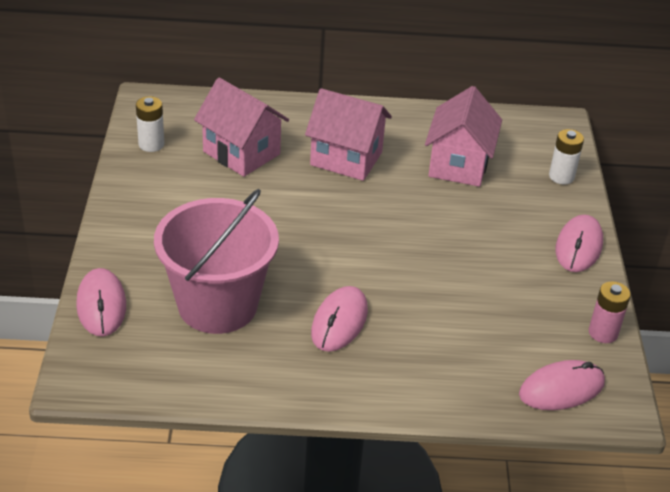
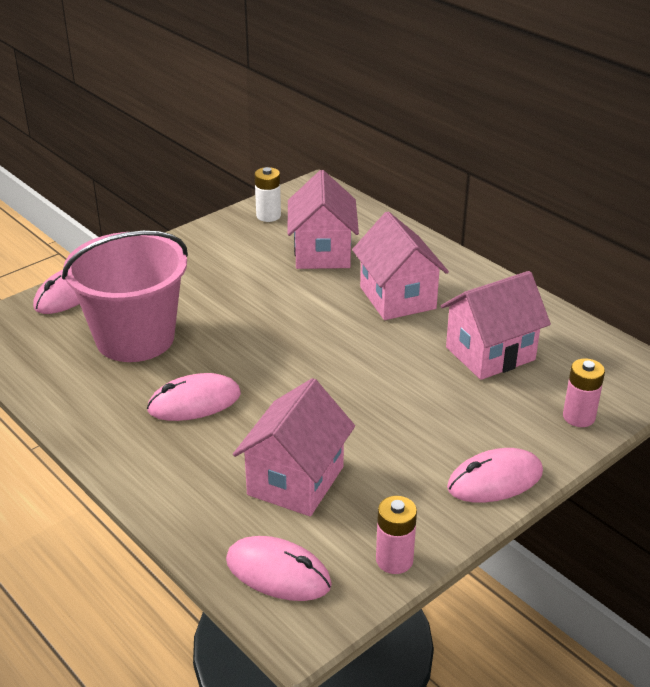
camera: 50 degrees right, 5 degrees down
white battery [549,129,584,184] -> pink battery [563,358,605,427]
none -> pink house [233,378,355,516]

